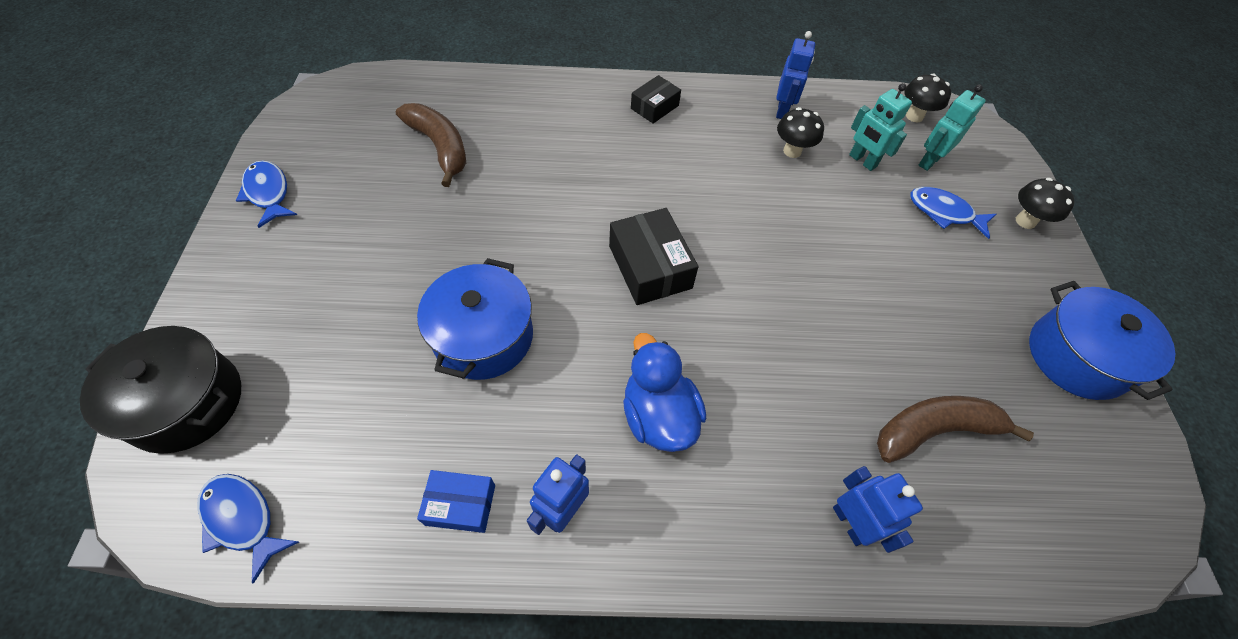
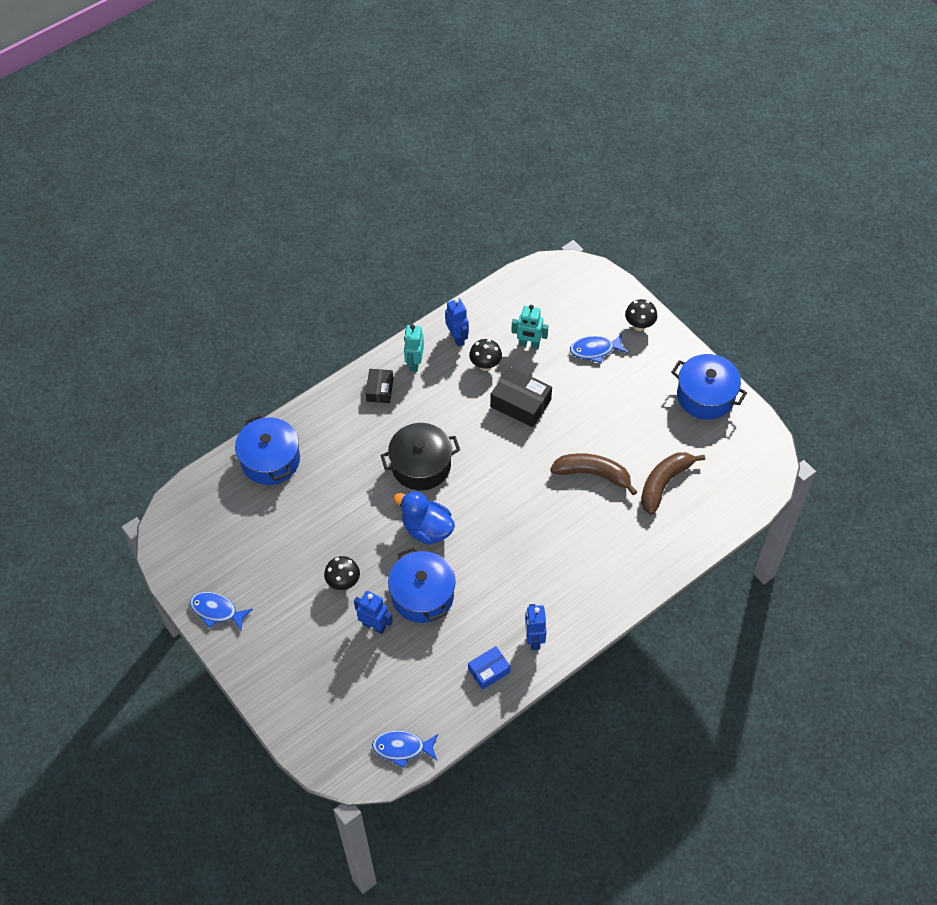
camera: 35 degrees left, 0 degrees up
black pot [80,326,241,454] -> black pot moved to [380,423,460,490]
brown banana [396,103,466,187] -> brown banana moved to [550,453,637,495]
black box [609,208,698,305] -> black box moved to [490,367,552,427]
blue duck [623,333,706,452] -> blue duck moved to [394,491,455,545]
blue robot [833,466,923,553] -> blue robot moved to [354,591,393,634]
black mushroom [905,74,951,122] -> black mushroom moved to [324,556,360,590]
turquoise robot [919,85,986,171] -> turquoise robot moved to [404,324,424,372]
none -> blue pot [235,415,300,485]

